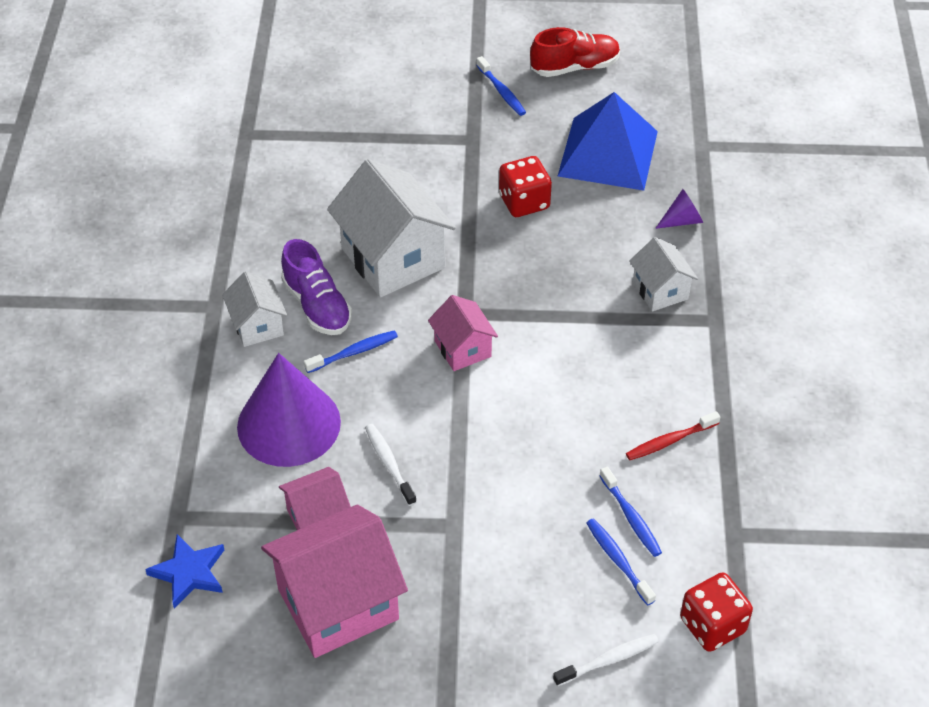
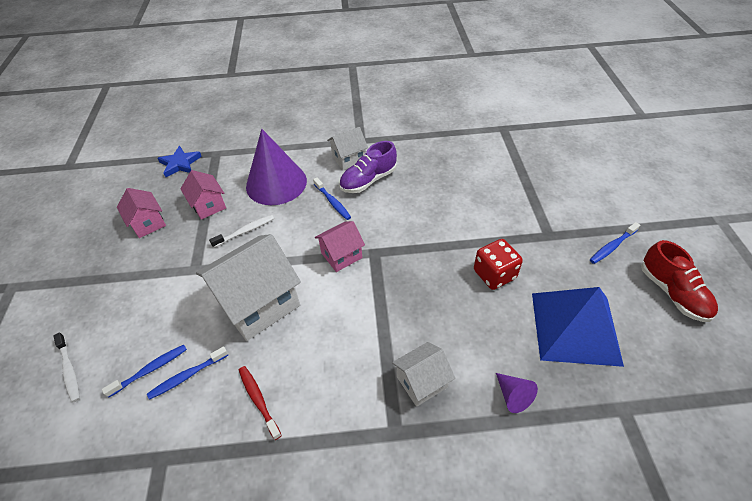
camera: 85 degrees right, 0 degrees up
pink house [261,504,408,658] -> pink house [117,188,166,238], size x0.54
white house [327,159,456,298] -> white house moved to [196,234,301,341]
red dice [680,572,753,652] -> none

